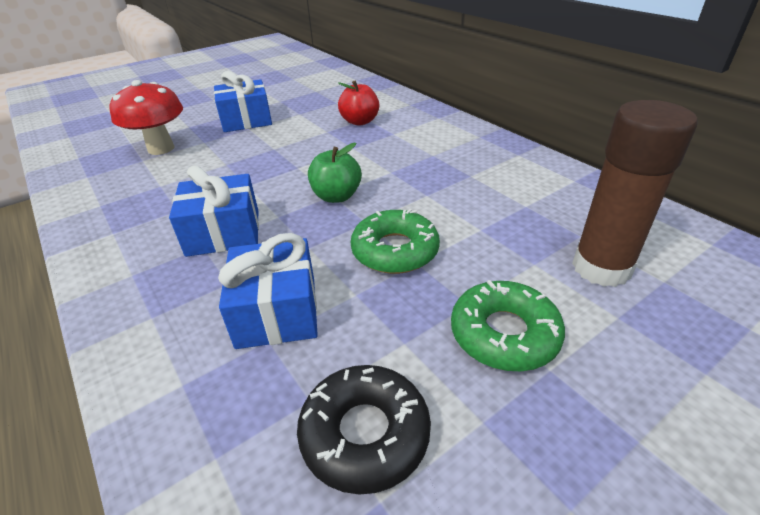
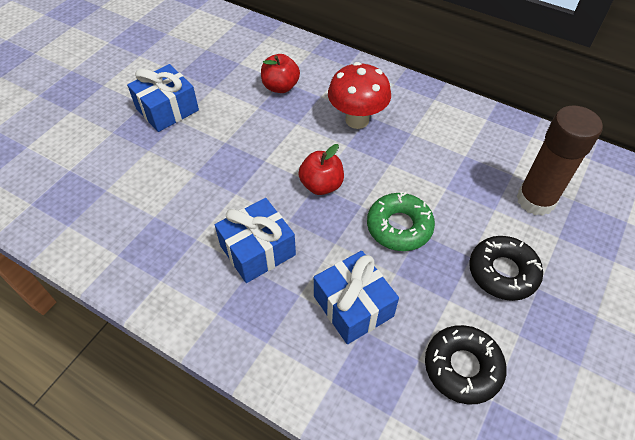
camera: 25 degrees left, 15 degrees up
red mushroom [109,80,183,155] -> red mushroom moved to [328,62,391,129]
green apple [308,143,362,203] -> red apple [298,144,344,195]
green donut [451,280,565,371] -> black donut [469,236,543,301]

